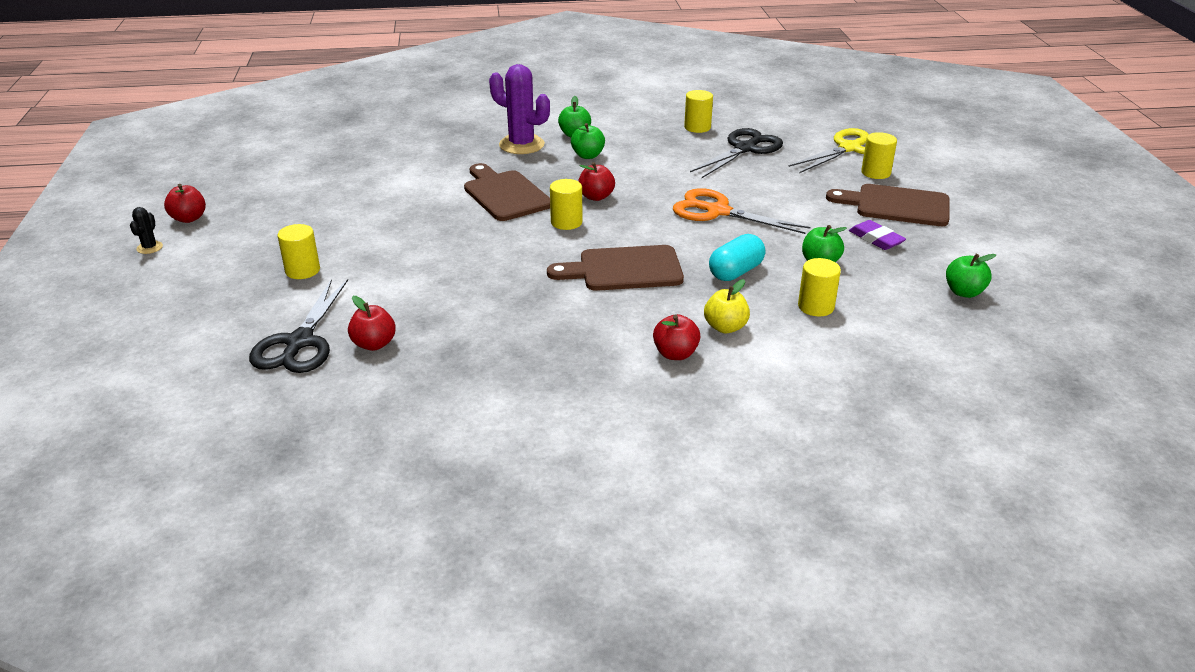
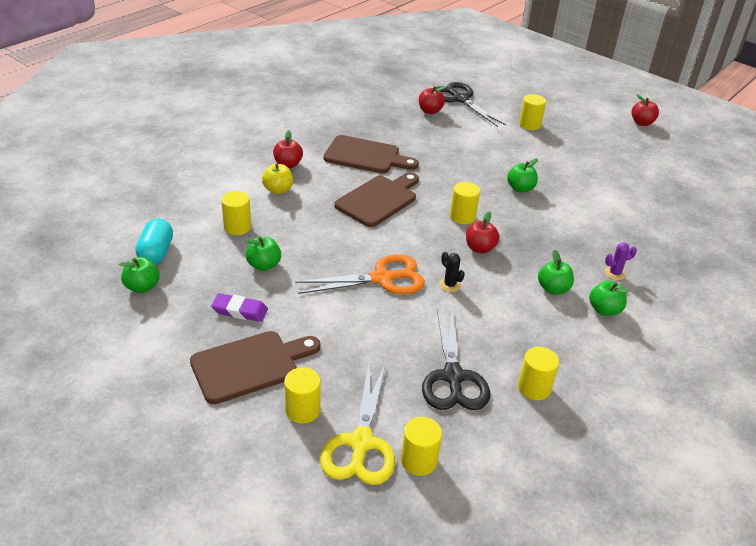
camera: 135 degrees right, 5 degrees up
black cactus [130,207,163,254] -> black cactus moved to [439,252,465,292]
brown cutting board [464,163,550,221] -> brown cutting board moved to [324,135,419,173]
purple cactus [489,64,550,154] -> purple cactus [605,242,637,280], size x0.46
turquoise capsule [709,234,765,281] -> turquoise capsule moved to [136,219,173,264]
none -> yellow cylinder [401,417,442,476]
none -> green apple [507,158,538,193]

